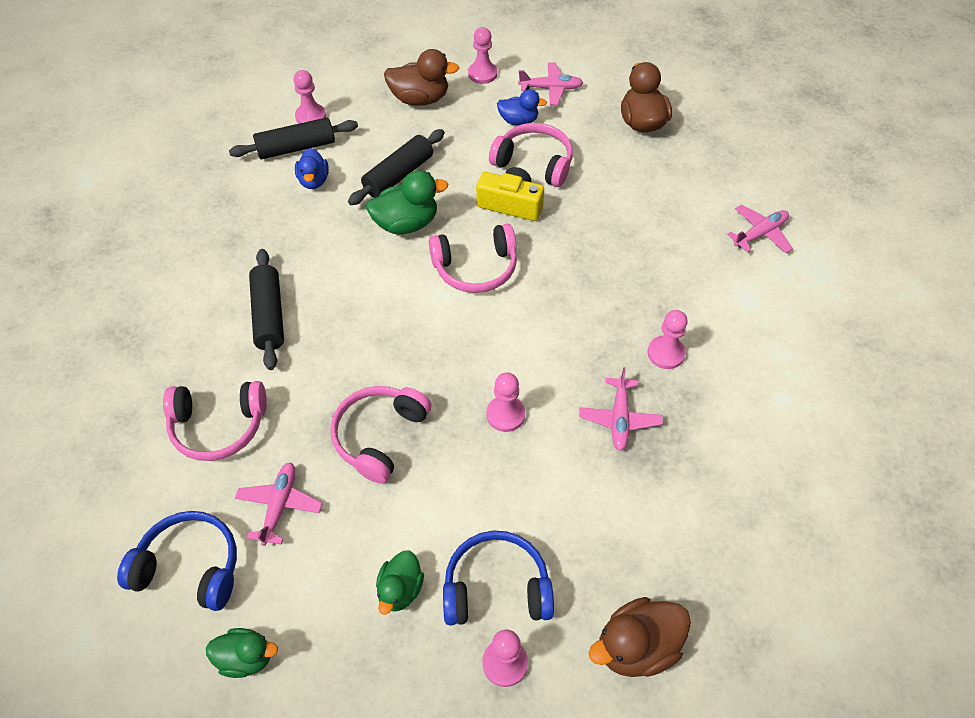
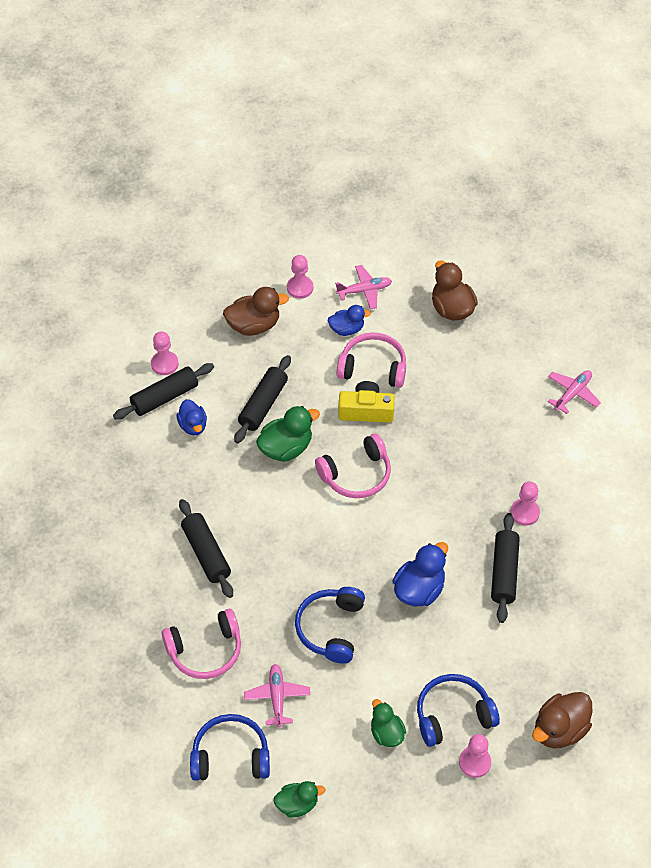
camera: 15 degrees left, 0 degrees up
pink headphones [330,386,431,484] -> blue headphones [295,587,365,663]
green duck [376,550,424,615] -> green duck turned 150 degrees clockwise [371,699,406,747]
pink pawn [487,373,525,432] -> blue duck [393,542,448,607]
pink plane [579,367,663,451] -> black rolling pin [491,513,520,623]

